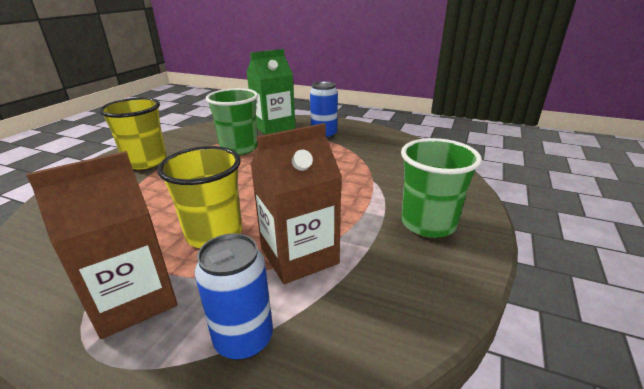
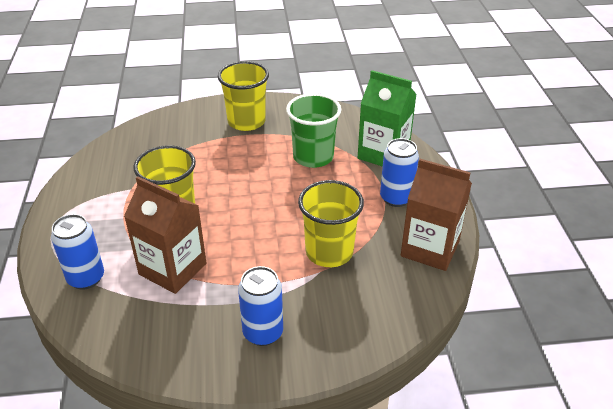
camera: 60 degrees right, 10 degrees up
brown carton [26,151,177,339] -> brown carton moved to [401,159,472,271]
green cup [401,138,482,238] -> blue can [238,266,283,346]
none -> yellow cup [298,180,364,267]

